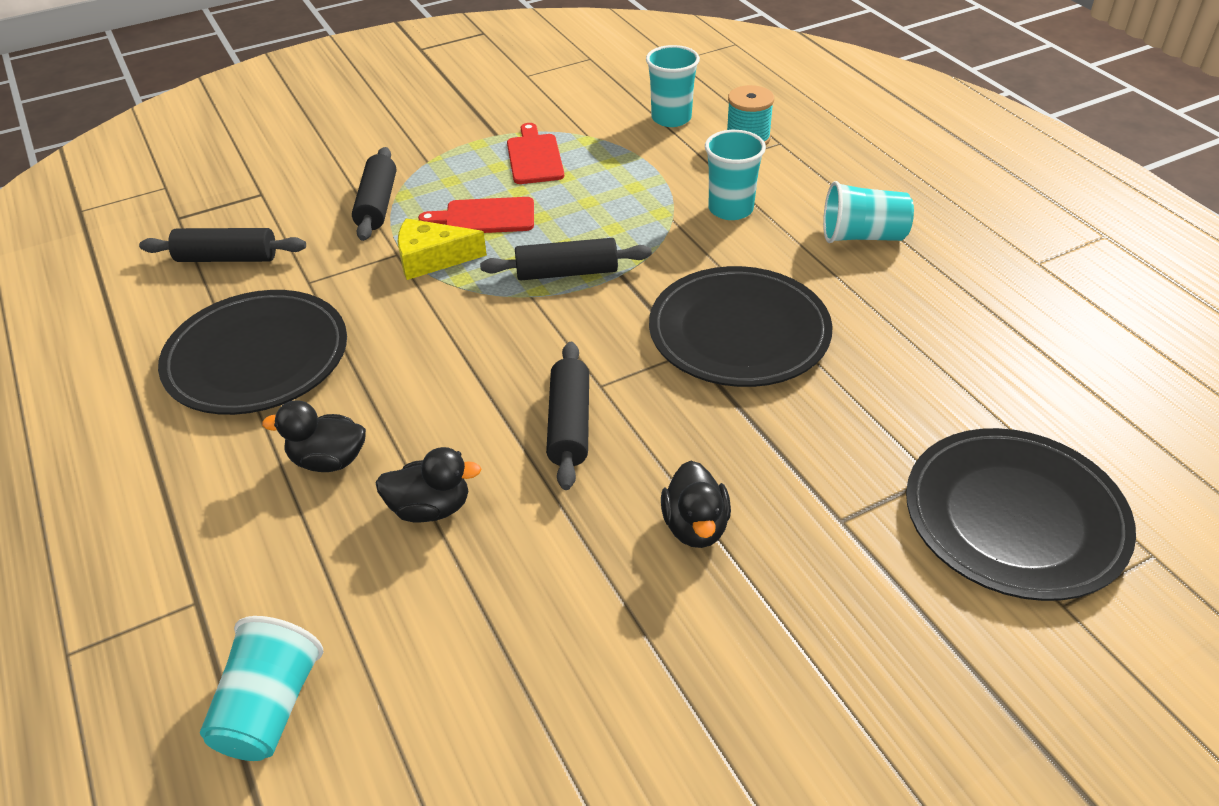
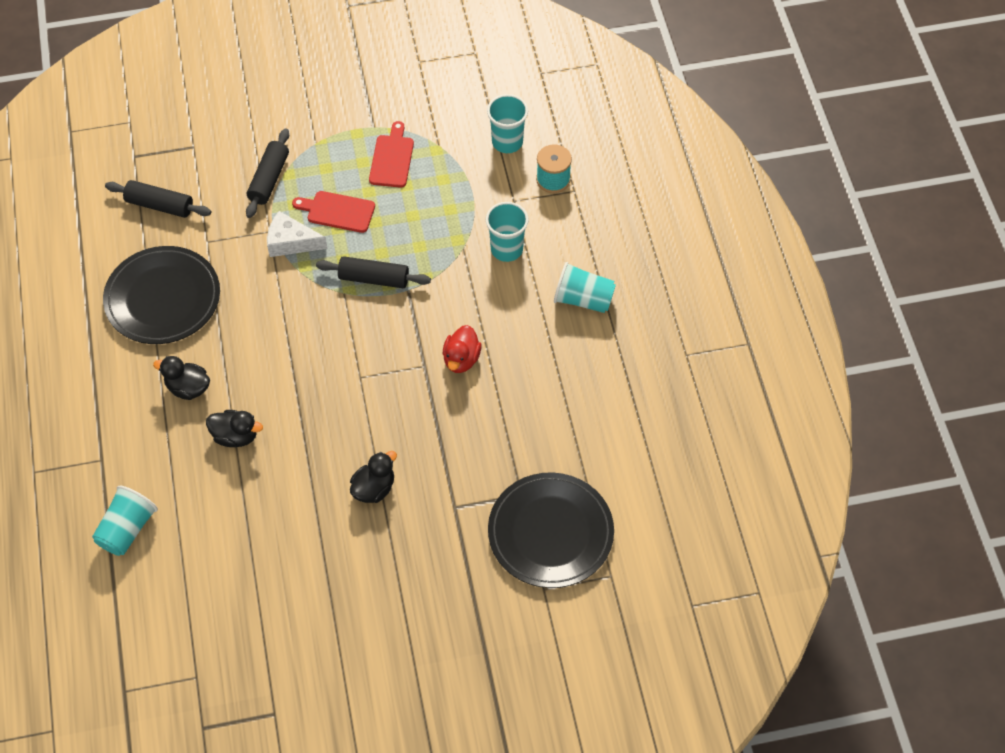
camera: 15 degrees right, 15 degrees up
yellow cheese [398,218,487,280] -> white cheese [267,211,327,257]
black rolling pin [546,342,589,490] -> none
black plate [649,266,833,387] -> red duck [443,325,482,373]
black duck [661,461,731,548] -> black duck turned 150 degrees counterclockwise [350,451,397,503]

